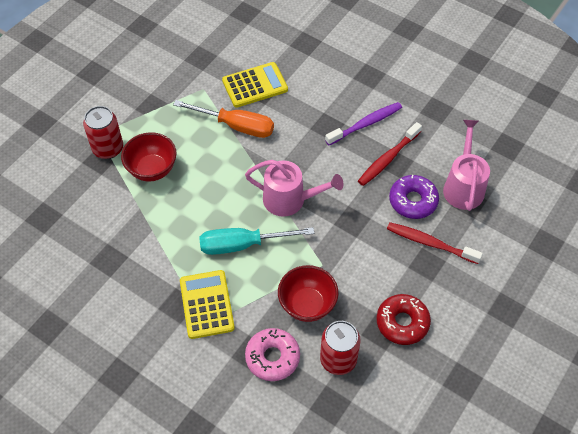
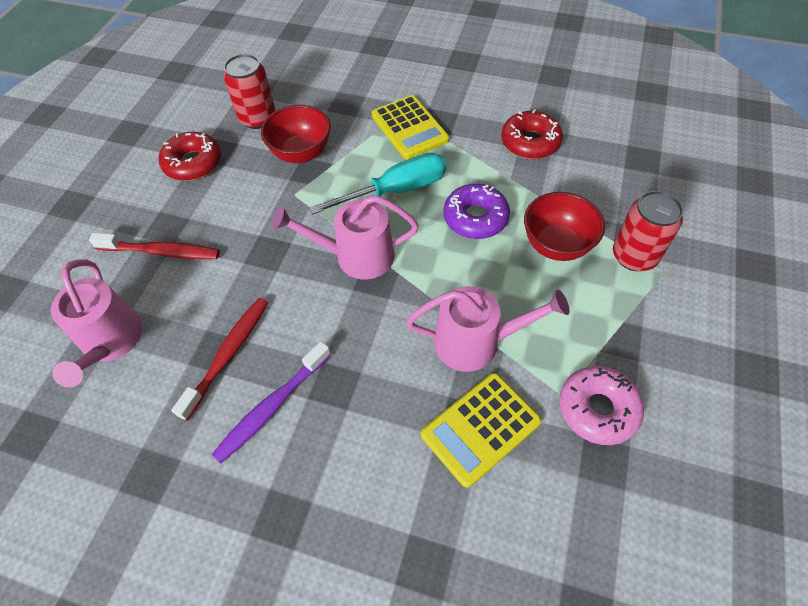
camera: 165 degrees right, 0 degrees up
orange screwdriver [173,100,274,138] -> pink watering can [406,286,569,372]
pink donut [245,328,300,381] -> pink donut moved to [559,366,644,445]
purple donut [389,175,439,219] -> purple donut moved to [443,184,510,239]
none -> red donut [501,109,563,159]

